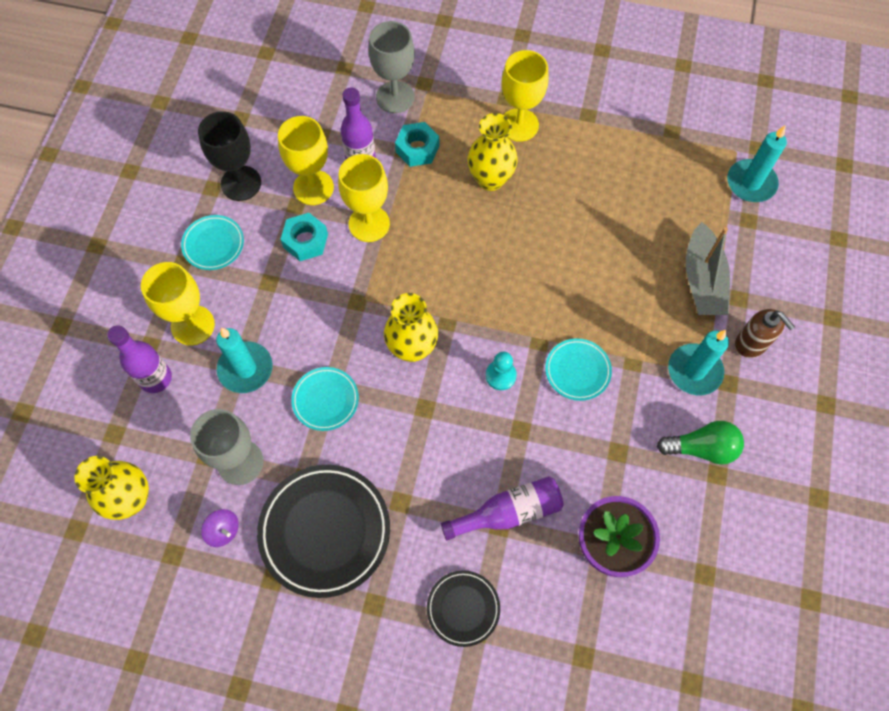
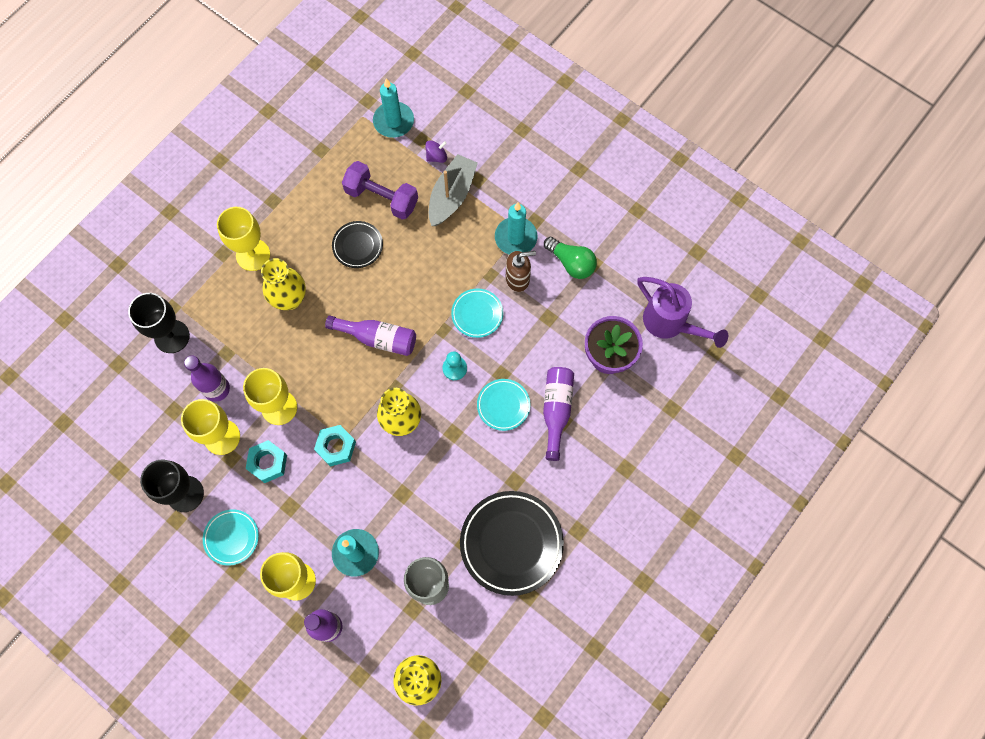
camera: 65 degrees left, 5 degrees up
purple spinning top [201,509,239,547] -> purple spinning top moved to [425,140,447,163]
turquoise plate [291,367,359,431] -> turquoise plate moved to [477,379,531,431]
grey goblet [369,21,415,113] -> black goblet [128,293,190,353]
turquoise nut [395,122,439,167] -> turquoise nut moved to [314,425,356,466]
black plate [427,570,500,647] -> black plate moved to [332,221,383,268]
green light bulb [657,421,744,464] -> green light bulb turned 105 degrees clockwise [544,237,597,279]
grey boat [686,222,730,315] -> grey boat turned 90 degrees counterclockwise [429,154,478,226]
brown soap dispenser [735,309,795,358] -> brown soap dispenser moved to [506,251,536,292]
none -> purple bottle [325,315,416,356]
none -> purple dumbbell [342,161,418,220]
none -> purple watering can [637,277,728,348]

